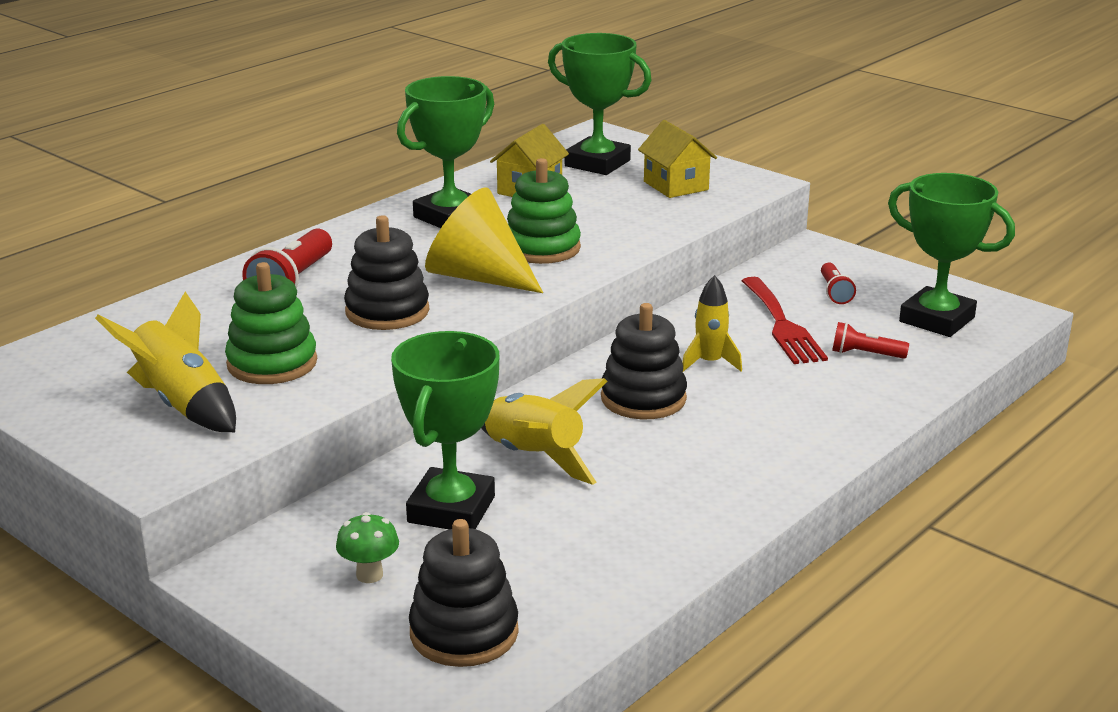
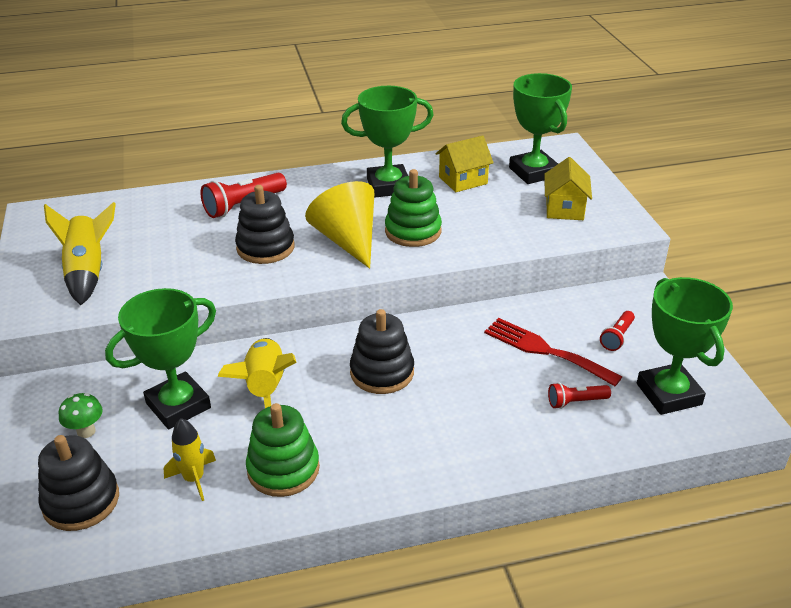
camera: 35 degrees right, 10 degrees up
green stacking toy [225,262,317,384] -> green stacking toy moved to [246,403,320,497]
yellow rocket [682,275,742,372] -> yellow rocket moved to [164,418,216,501]
red fork [742,277,828,364] -> red fork turned 105 degrees clockwise [484,318,623,386]
red flashlight [832,322,909,359] -> red flashlight turned 60 degrees counterclockwise [548,382,611,409]

